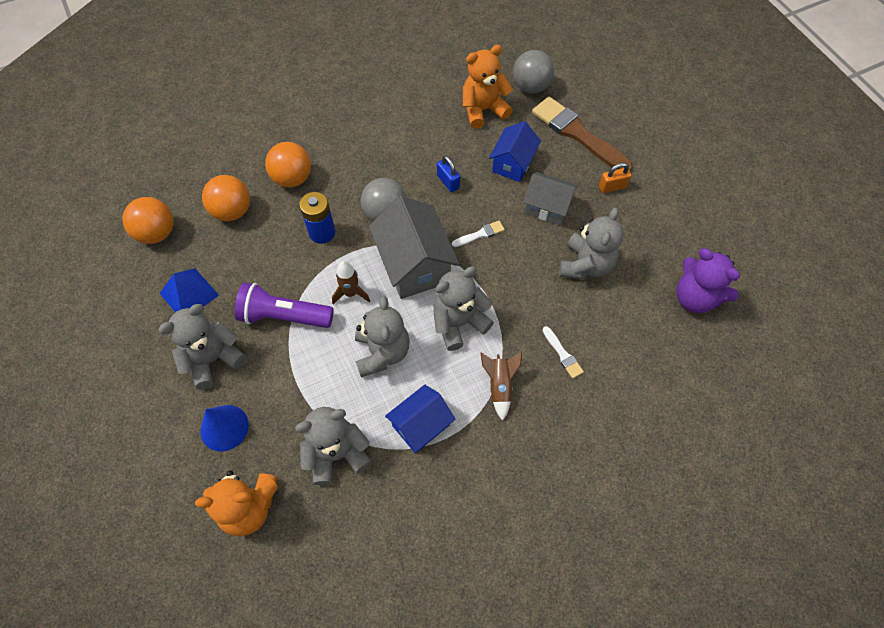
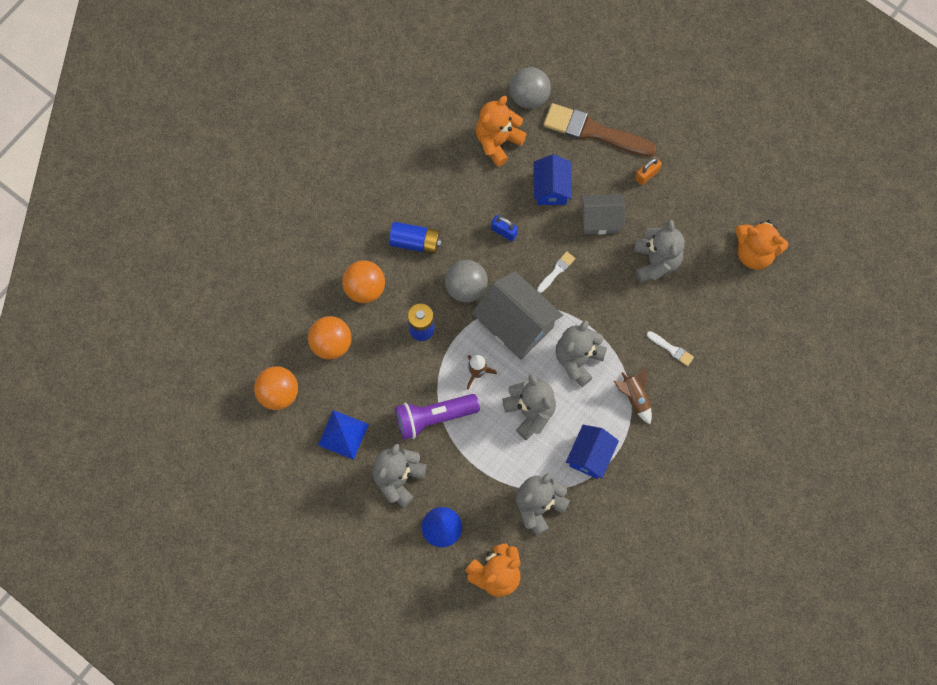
camera: 25 degrees left, 10 degrees up
purple teddy bear [676,248,740,313] -> orange teddy bear [735,220,788,270]
none -> blue battery [389,222,442,254]

